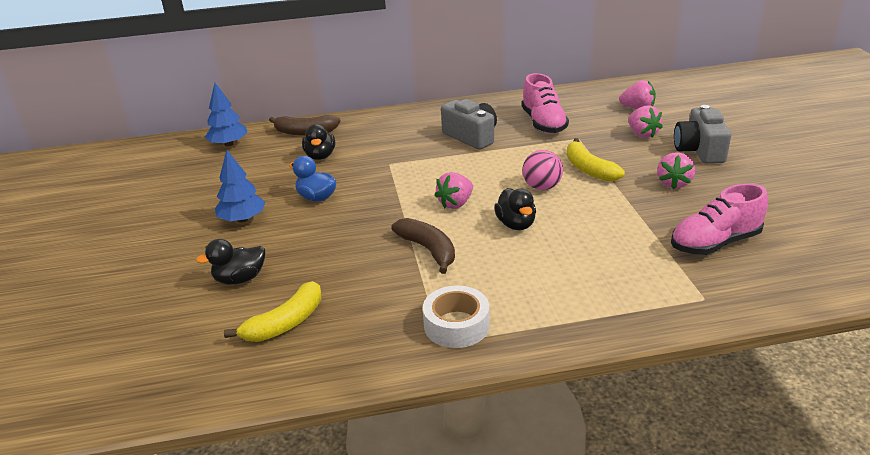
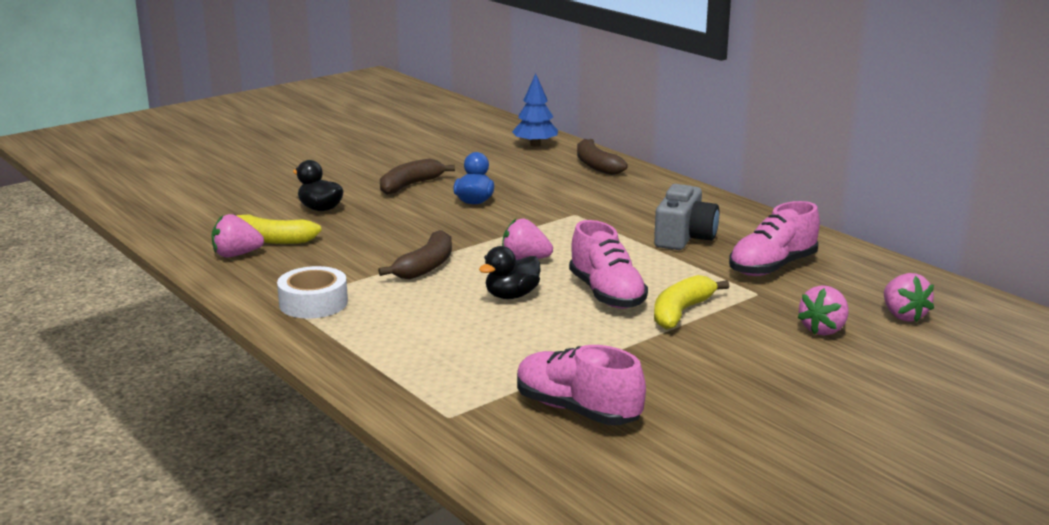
camera: 60 degrees right, 10 degrees down
blue tree [215,150,265,223] -> brown banana [380,159,455,195]
black duck [302,124,335,160] -> none
pink ball [522,150,563,190] -> pink shoe [569,220,648,309]
pink strawberry [657,152,695,189] -> pink strawberry moved to [211,214,264,258]
grey camera [674,105,731,164] -> none

